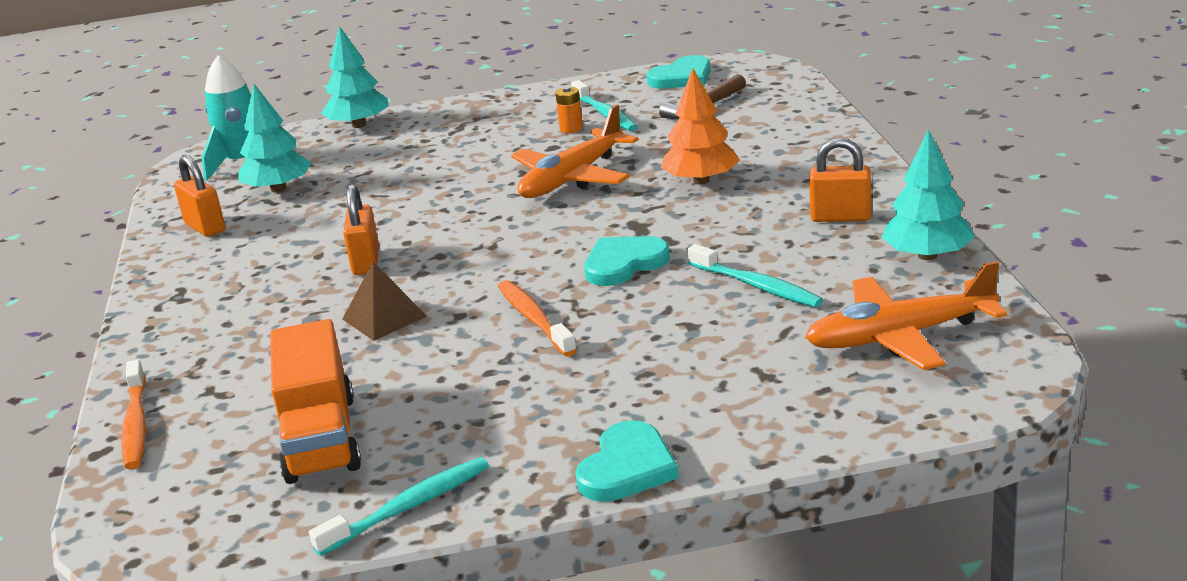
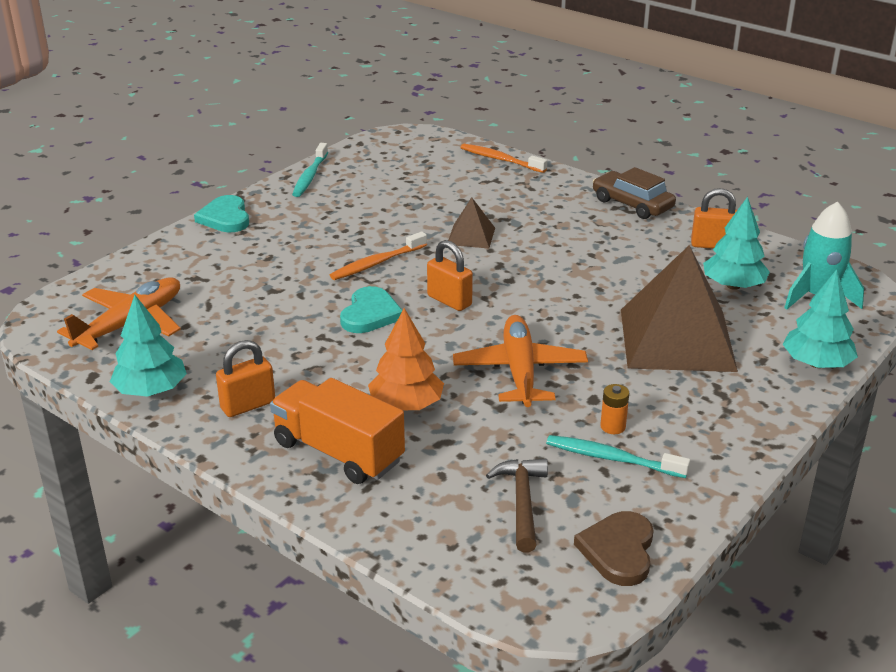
camera: 135 degrees right, 5 degrees up
orange truck [270,319,361,484] -> orange truck moved to [270,378,405,484]
orange padlock [343,184,379,275] -> orange padlock moved to [427,240,473,311]
orange toothbrush [498,280,577,356] -> orange toothbrush turned 120 degrees clockwise [330,232,427,280]
turquoise heart [646,55,711,89] -> brown heart [574,511,654,586]
turquoise toothbrush [688,244,823,307] -> none
none -> brown car [593,167,676,219]
none -> brown pyramid [621,245,738,372]

